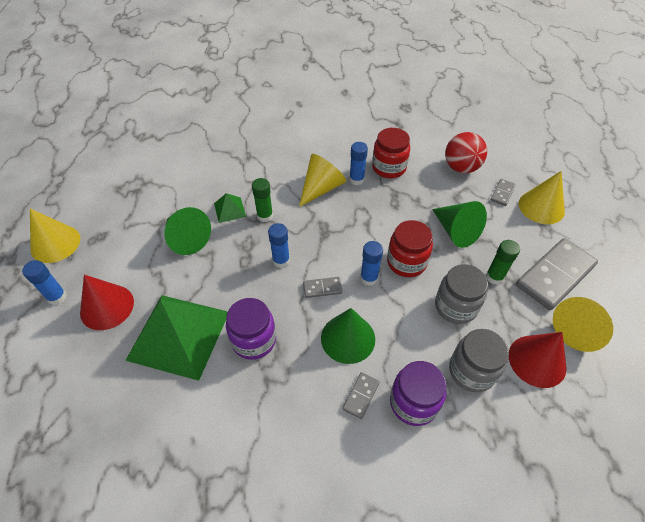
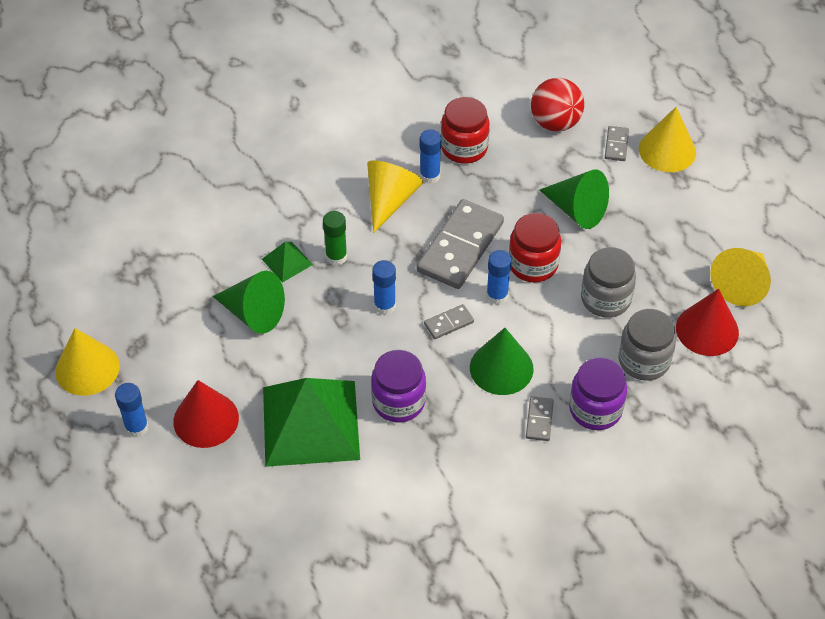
camera: 20 degrees left, 0 degrees up
green glue stick [486,240,520,284] -> none
grey domino [516,238,598,310] -> grey domino moved to [417,199,504,289]

